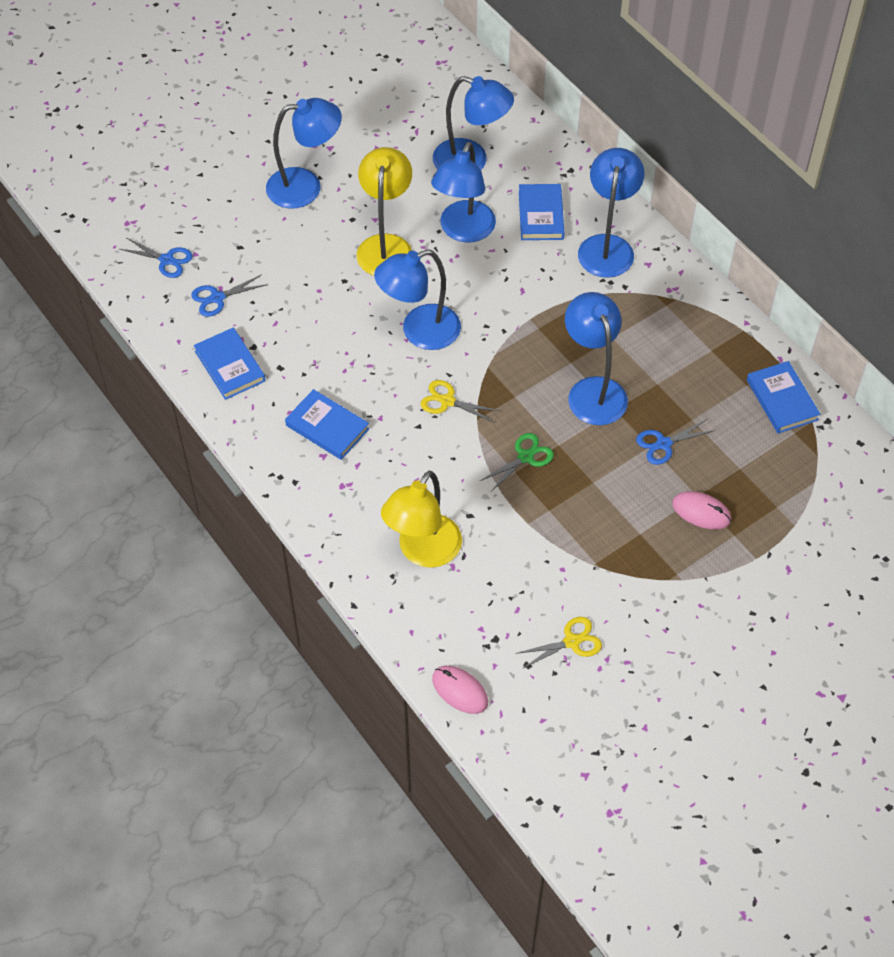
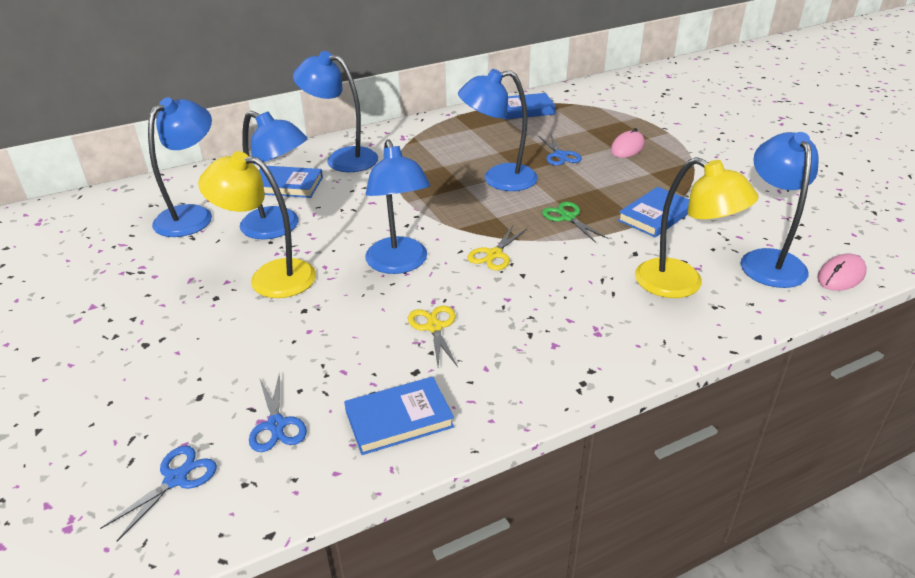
camera: 80 degrees left, 20 degrees down
blue lamp [266,98,342,209] -> blue lamp moved to [740,132,819,288]
blue book [285,389,369,460] -> blue book moved to [618,187,689,237]
yellow scissors [515,617,602,669] -> yellow scissors moved to [408,306,458,367]

